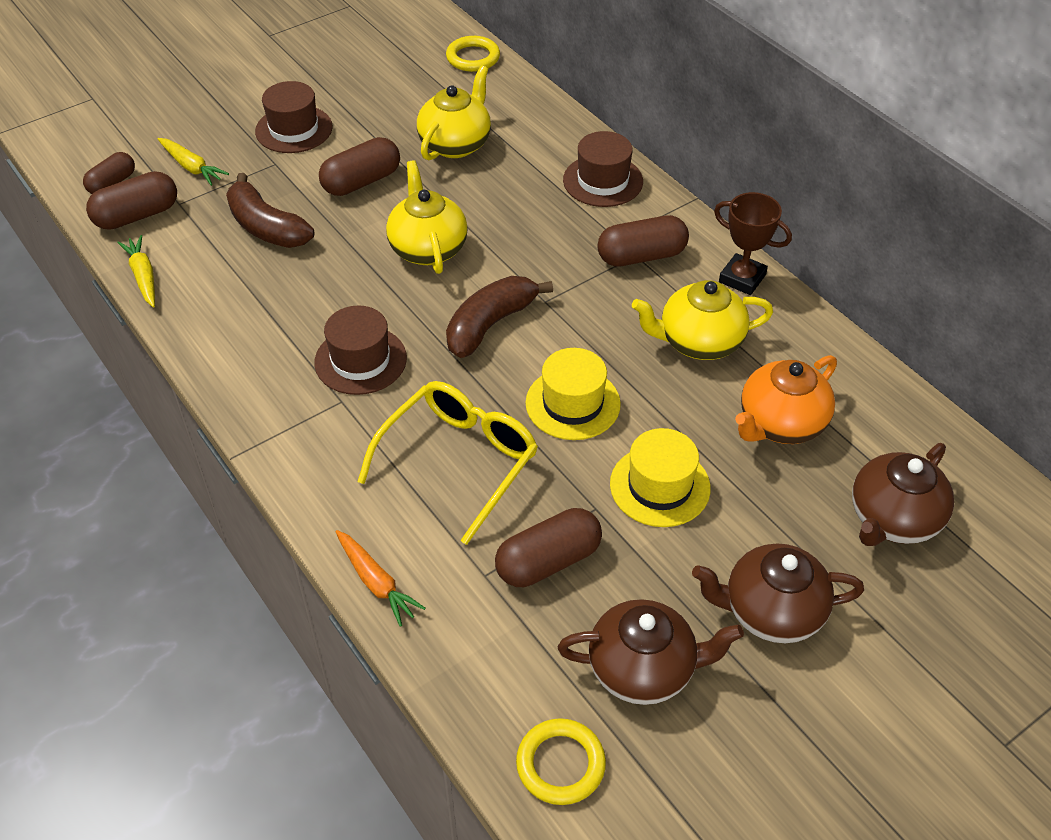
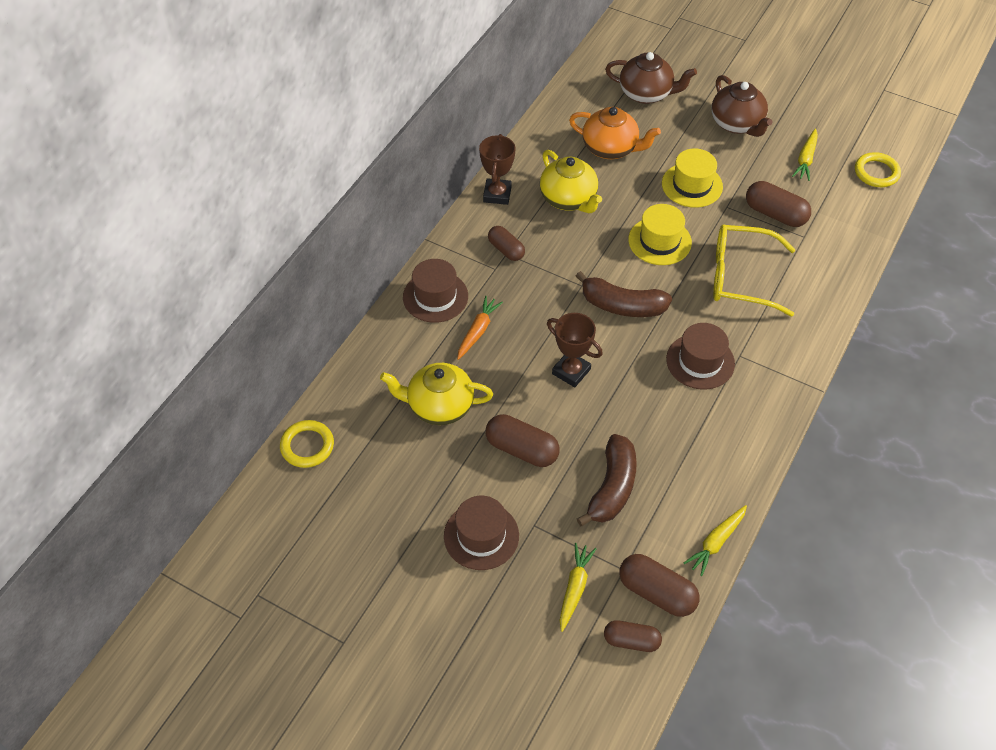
camera: 115 degrees left, 5 degrees up
orange carrot [335,530,426,627] -> orange carrot moved to [457,296,503,360]
yellow teapot [386,160,468,274] -> brown trophy [547,313,603,387]
brown teapot [558,599,744,705] -> yellow carrot [792,129,818,181]
brown capsule [597,215,689,267] -> brown capsule [488,226,525,261], size x0.66

